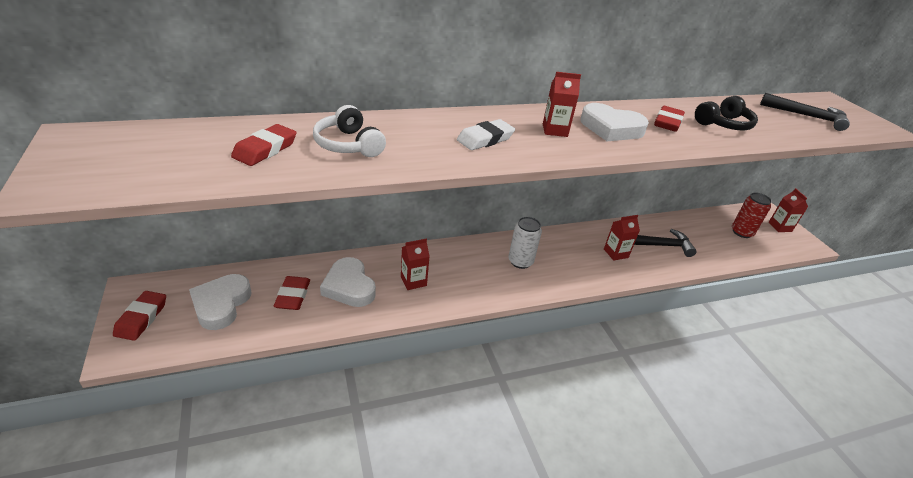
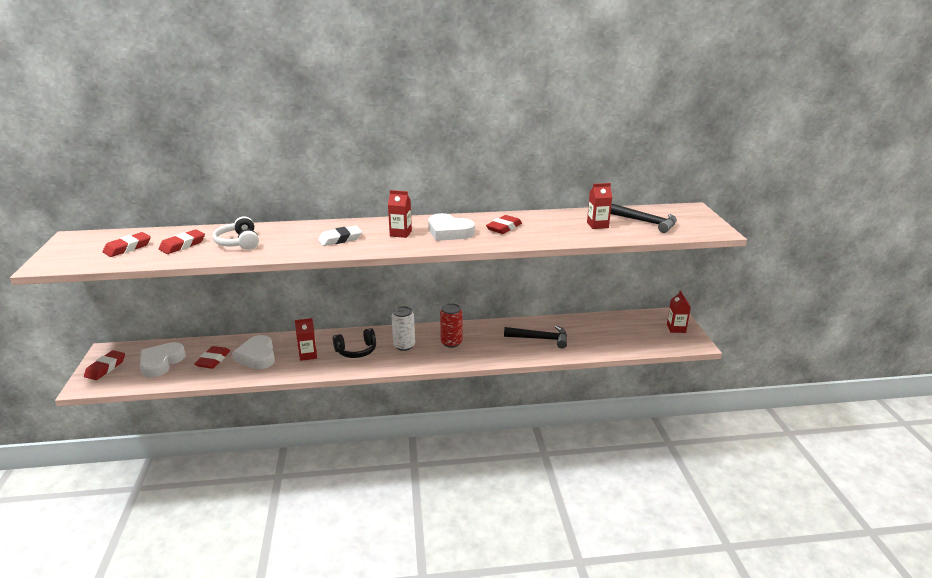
camera: 15 degrees right, 10 degrees down
red carton [604,215,640,261] -> red carton moved to [587,183,612,229]
black headphones [695,96,758,130] -> black headphones moved to [333,328,376,358]
red can [732,193,772,238] -> red can moved to [440,303,462,348]
none -> red eraser [103,232,151,257]

